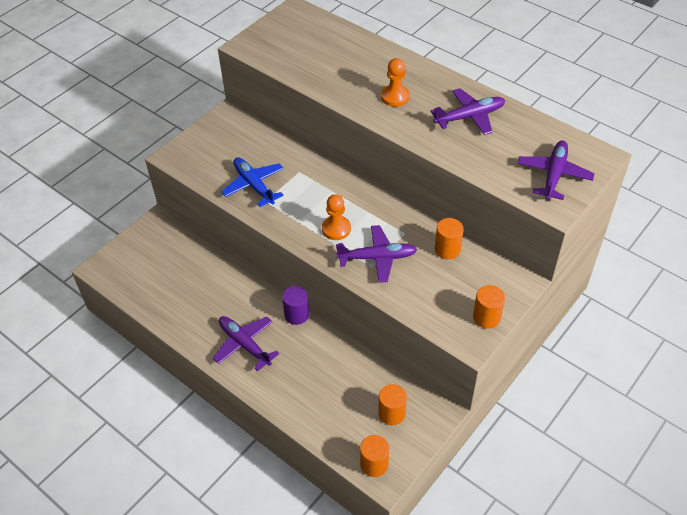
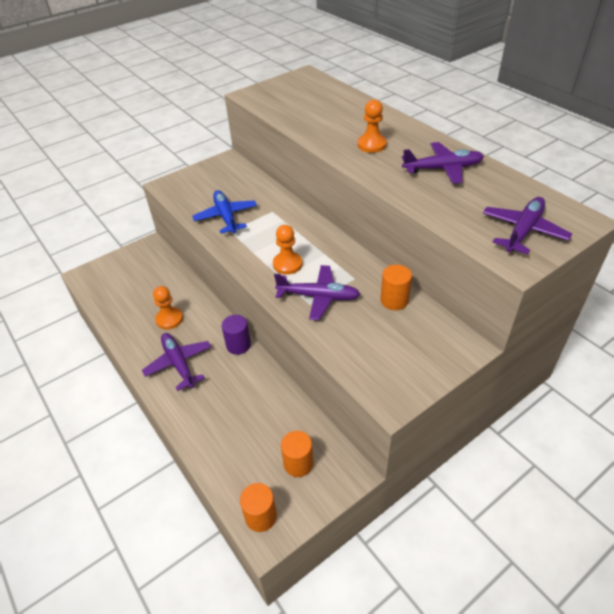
camera: 15 degrees right, 5 degrees down
orange cylinder [473,285,505,329] -> none
none -> orange pawn [153,286,183,330]

